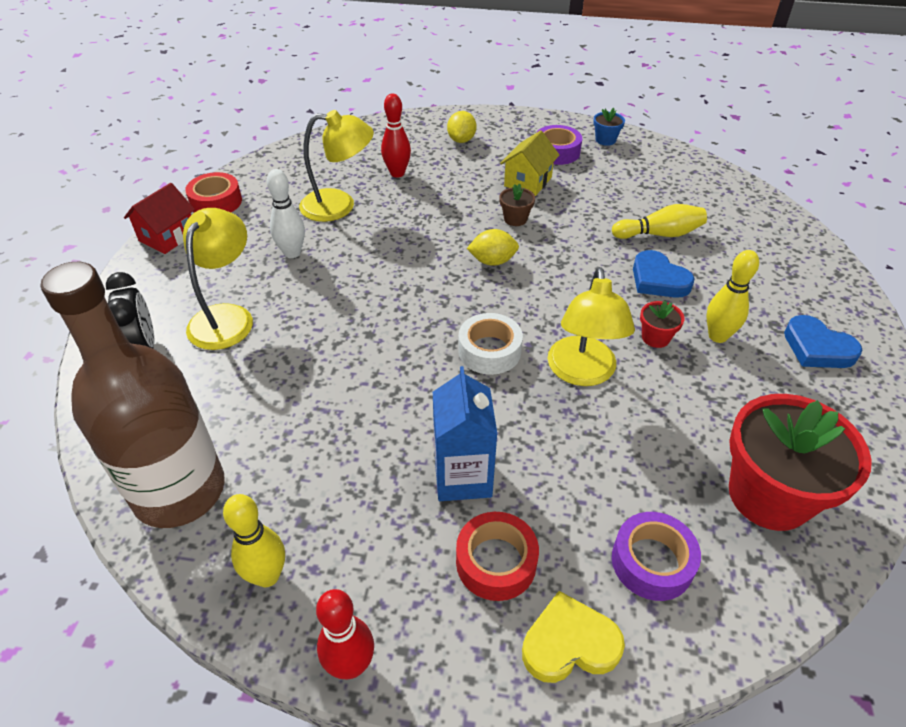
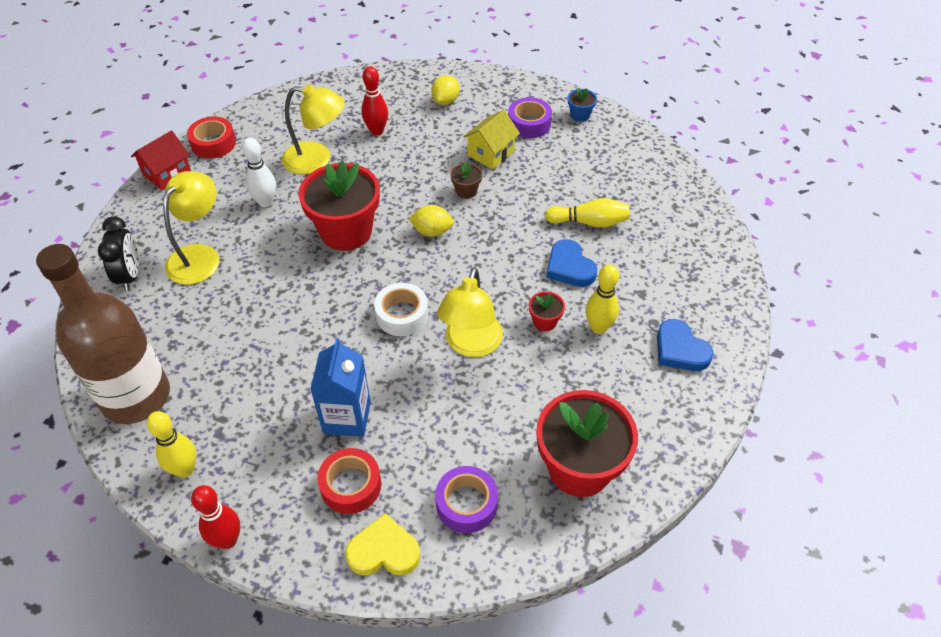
camera: 10 degrees right, 5 degrees up
none -> red flower pot [298,160,380,251]

